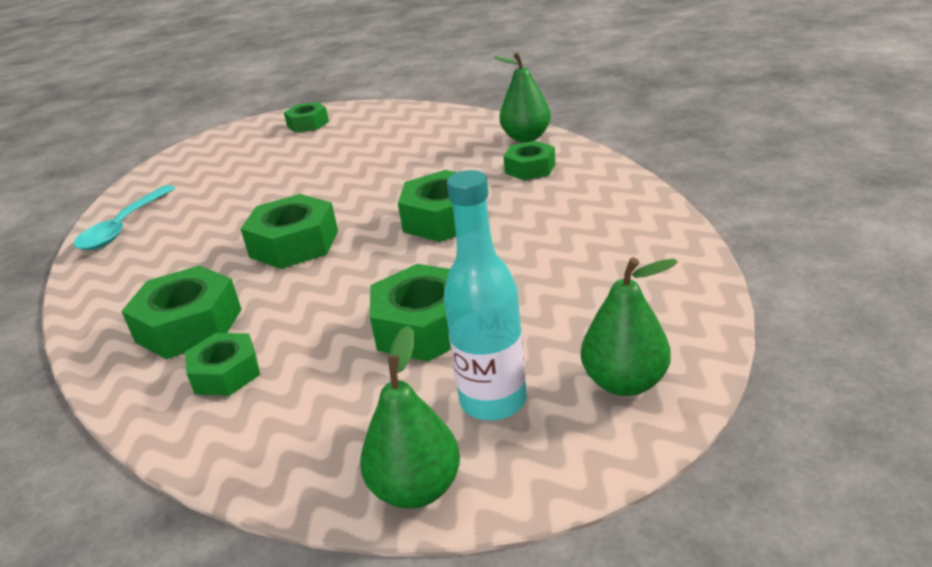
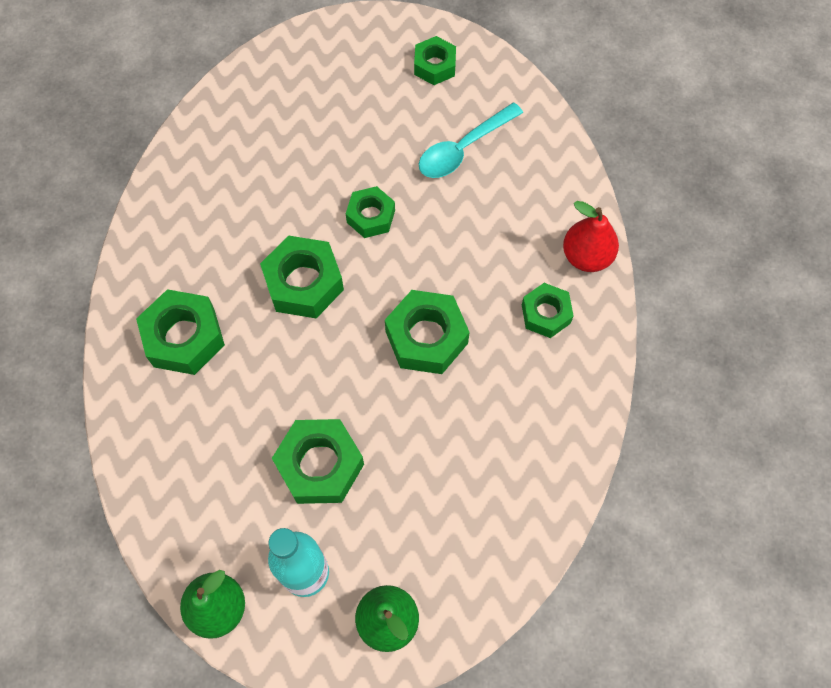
camera: 30 degrees right, 35 degrees up
turquoise spoon [74,185,175,250] -> turquoise spoon moved to [419,103,523,178]
green nut [185,333,260,396] -> green nut moved to [346,186,395,238]
green pear [494,53,551,142] -> red pear [563,201,619,272]

